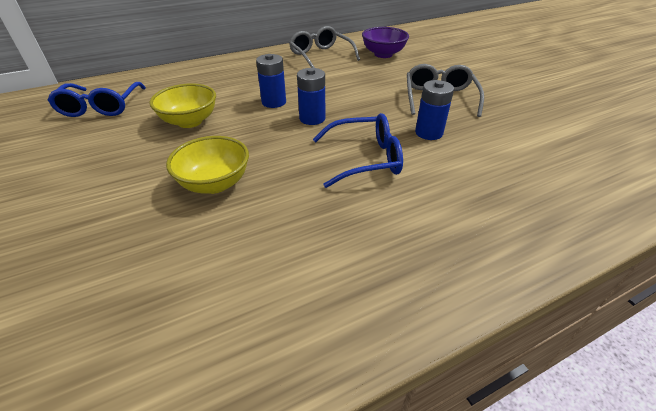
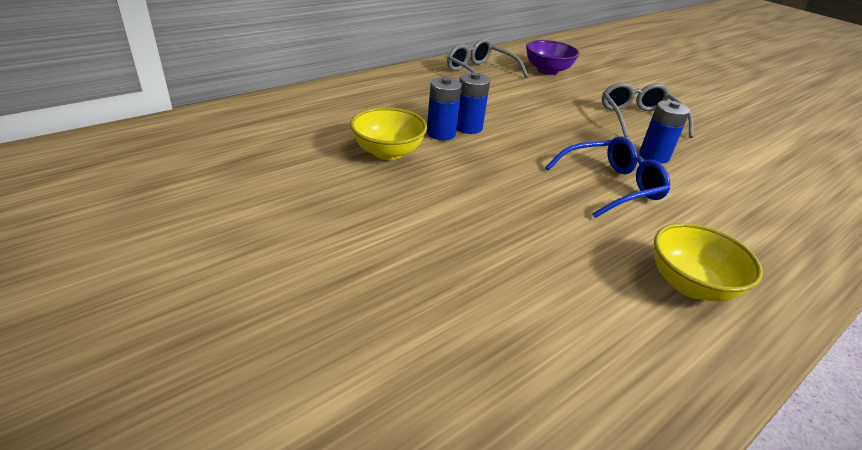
camera: 15 degrees left, 5 degrees down
blue glasses [47,82,146,117] -> none
yellow bowl [166,136,249,194] -> yellow bowl moved to [654,223,763,302]
blue battery [297,68,325,125] -> blue battery moved to [427,77,462,140]

